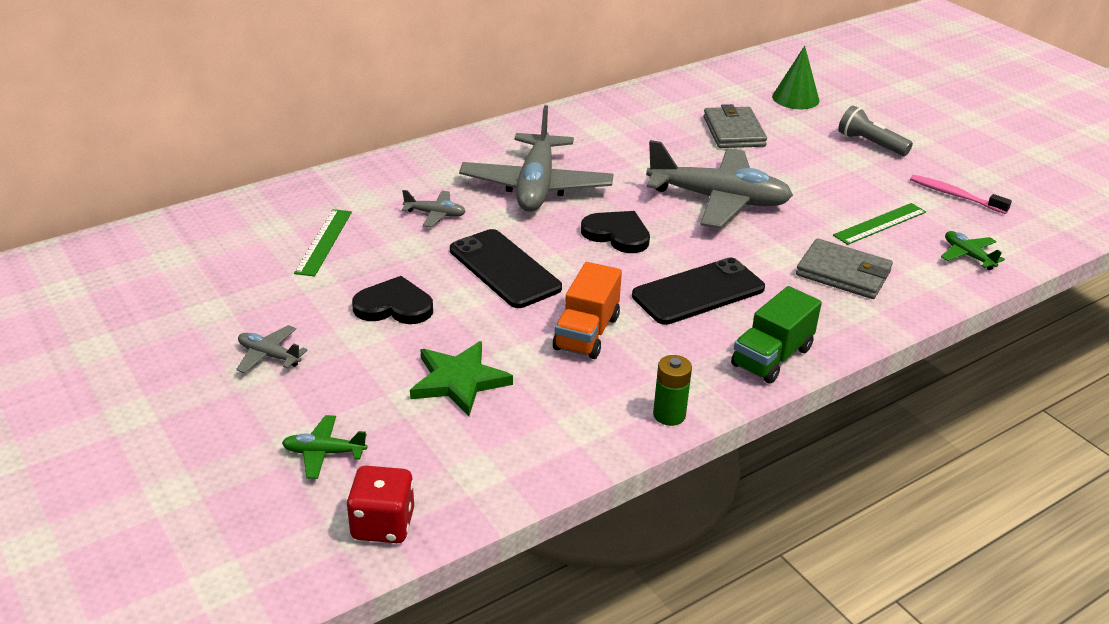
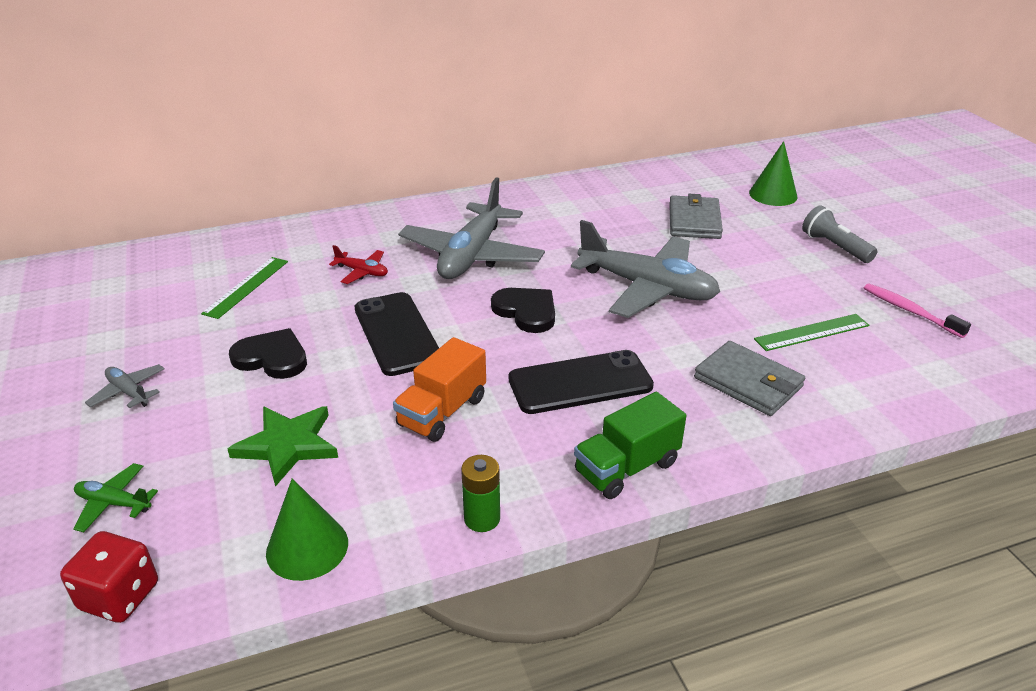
camera: 15 degrees right, 0 degrees up
grey plane [402,190,466,227] -> red plane [329,245,388,284]
green plane [941,231,1005,270] -> none
none -> green cone [266,478,348,581]

